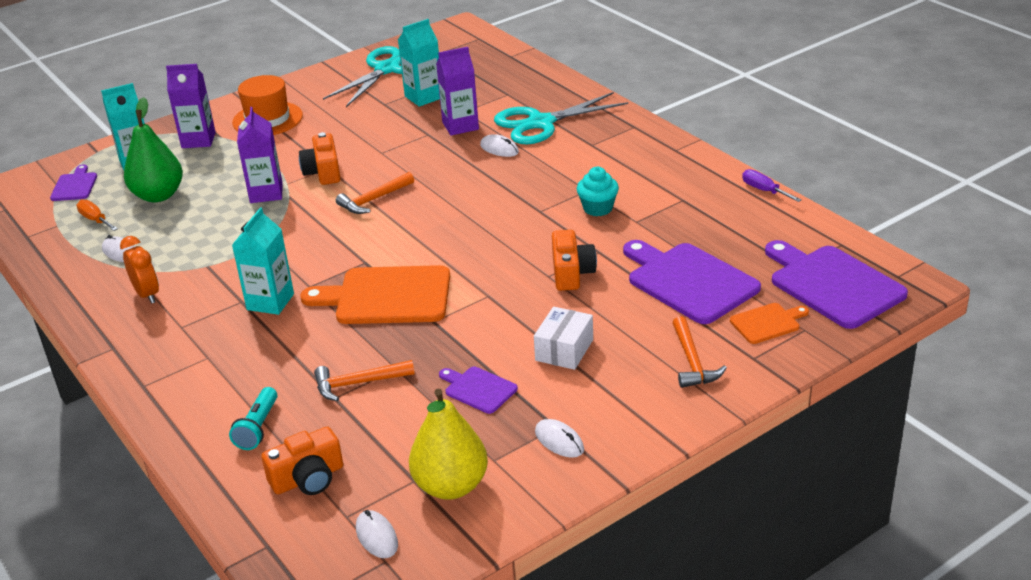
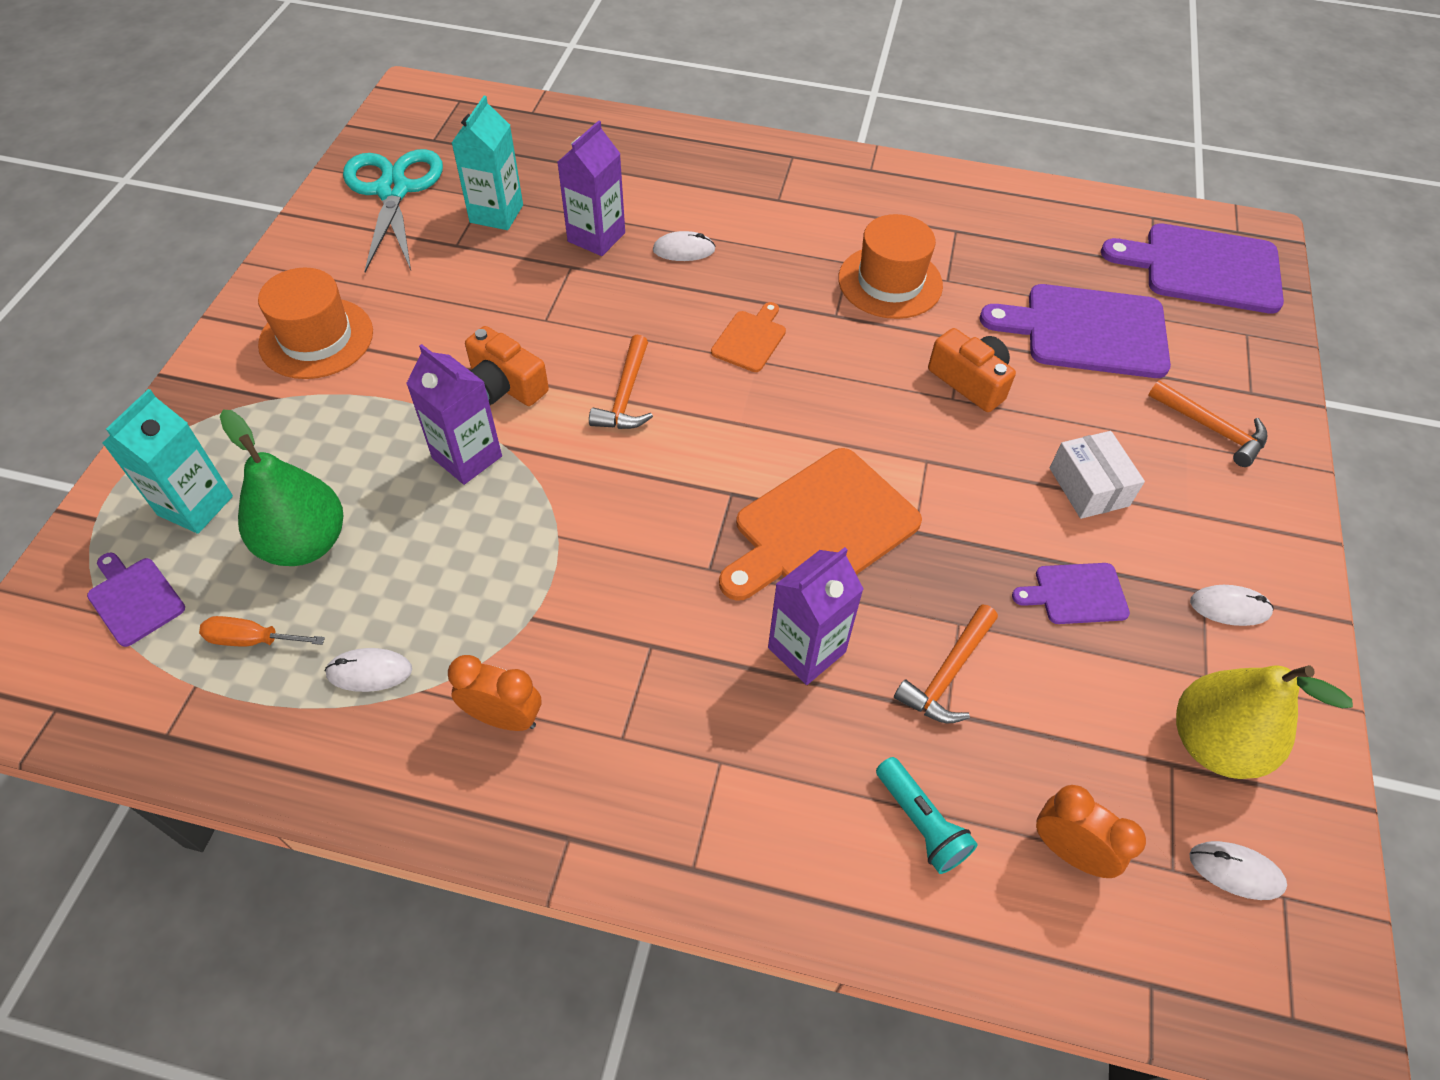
camera: 45 degrees left, 20 degrees up
purple carton [166,64,216,148] -> purple carton moved to [768,547,864,685]
turquoise carton [232,208,294,315] -> none
orange camera [261,427,343,495] -> orange clock [1036,785,1146,878]
turquoise scissors [494,92,628,144] -> none
turquoise cupcake [576,167,619,216] -> orange hat [838,214,943,319]
orange cutting board [730,303,809,344] -> orange cutting board moved to [711,302,786,372]
purple screwdriver [742,169,802,202] -> none

